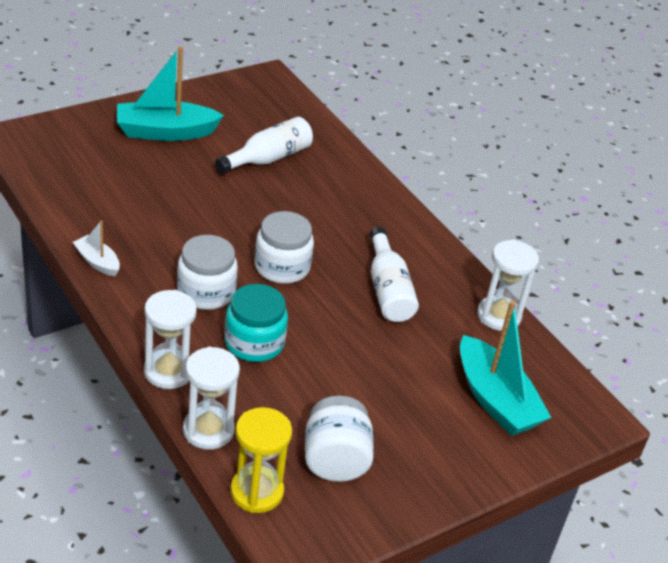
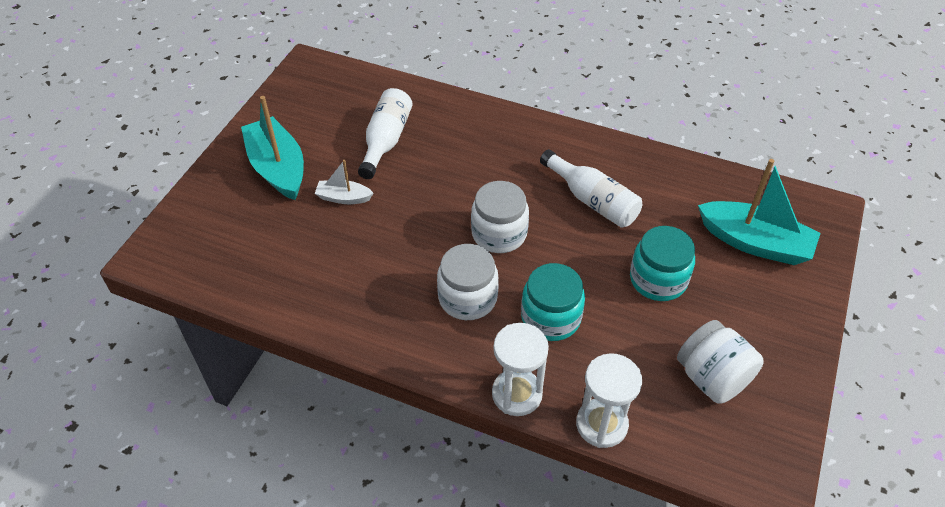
camera: 30 degrees left, 10 degrees up
white boat [73,220,120,277] -> white boat moved to [315,160,374,204]
turquoise boat [117,46,224,141] -> turquoise boat turned 105 degrees clockwise [241,96,304,200]
yellow hourglass [230,407,292,513] -> none
white hourglass [477,240,539,331] -> none
none -> turquoise jar [630,226,695,301]

